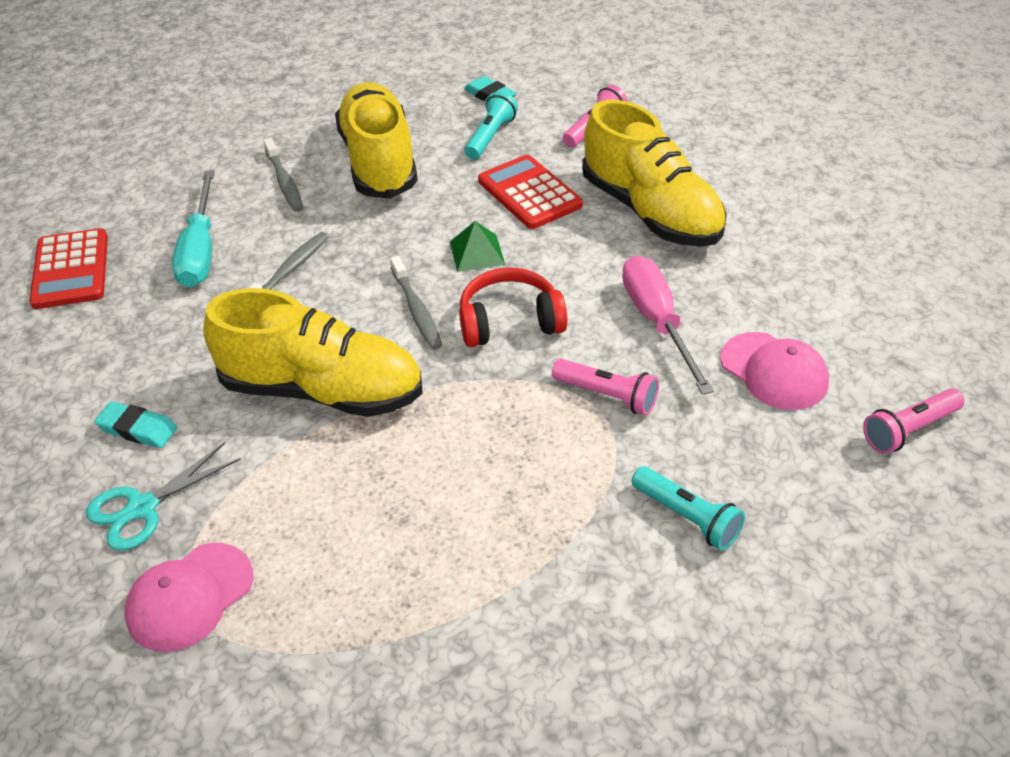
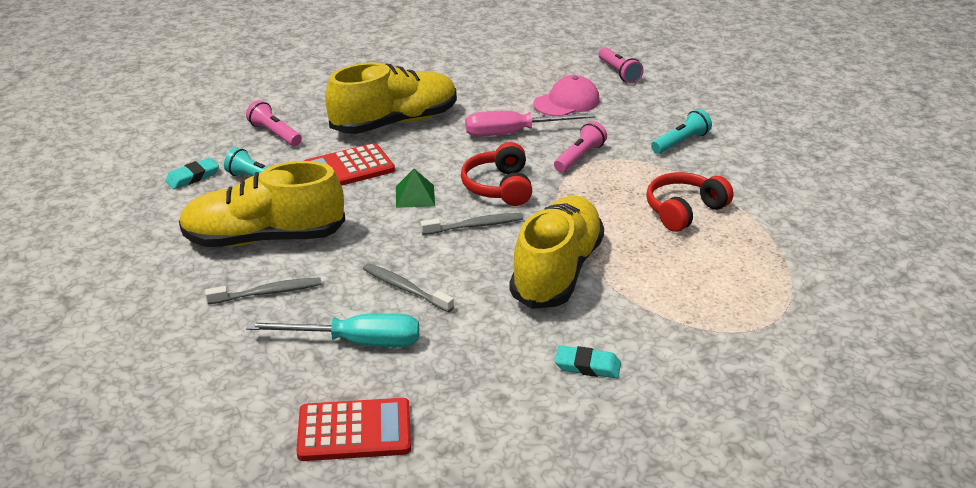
camera: 85 degrees left, 10 degrees down
turquoise scissors [86,442,241,551] -> none
turquoise eraser [94,401,177,448] -> turquoise eraser turned 75 degrees clockwise [555,345,621,378]
pink cap [124,543,253,652] -> none
none -> red headphones [646,172,734,232]

